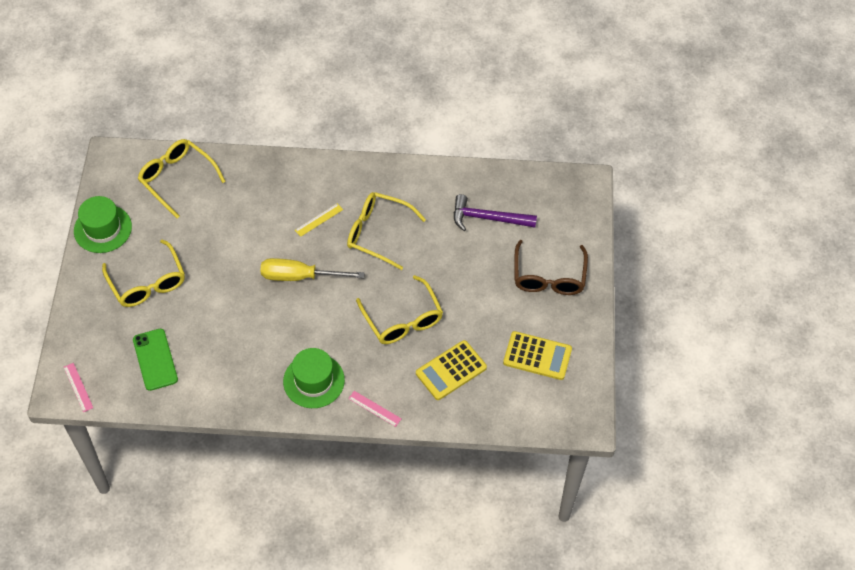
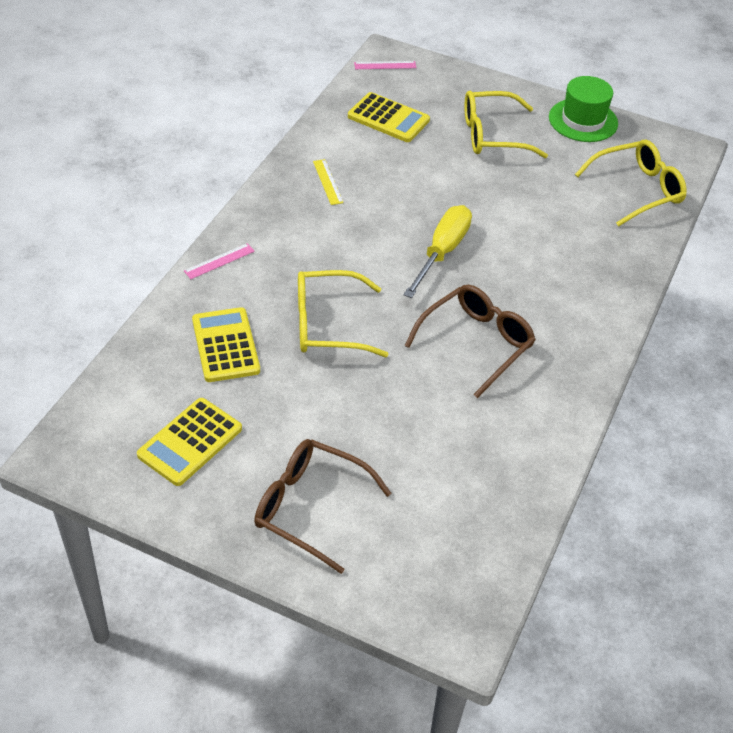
camera: 110 degrees right, 10 degrees down
green phone [133,329,178,391] -> yellow calculator [348,92,430,142]
green hat [283,348,345,408] -> none
yellow ruler [295,203,343,237] -> yellow ruler moved to [313,159,344,205]
yellow glasses [347,192,426,270] -> brown glasses [405,285,536,398]
purple hammer [454,194,537,231] -> none

